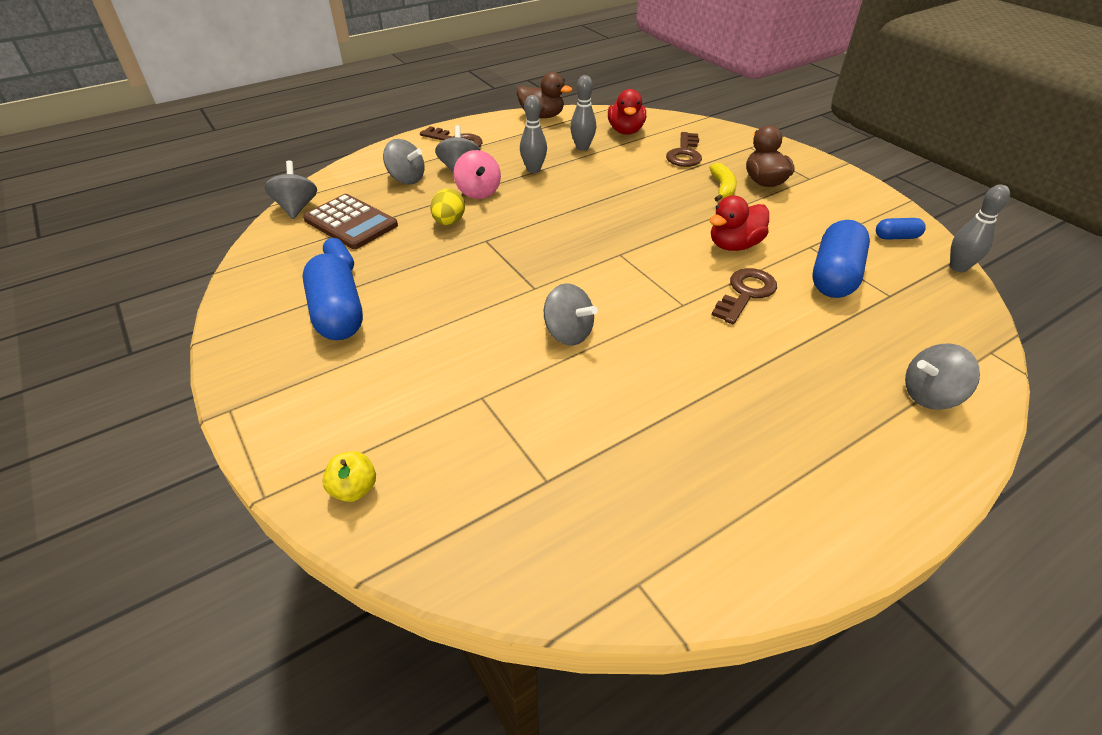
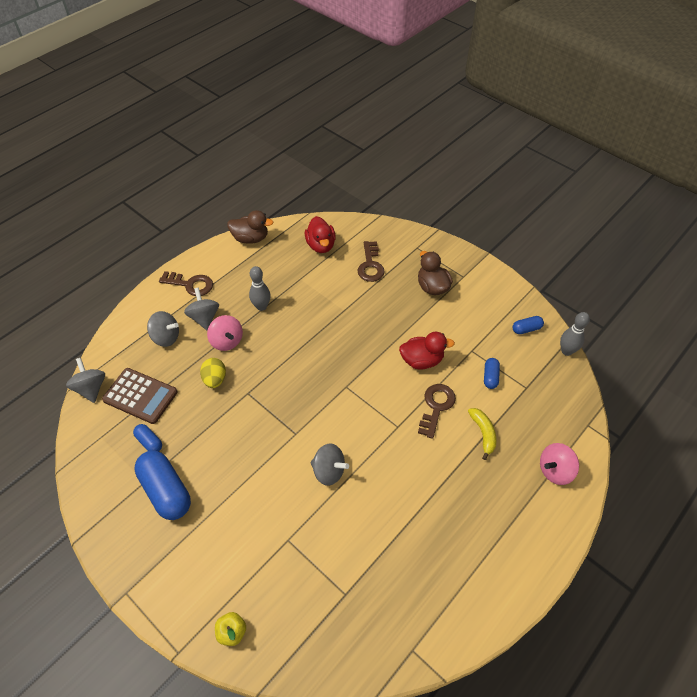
camera: 15 degrees left, 10 degrees up
grey bowling pin [570,75,596,151] -> none
red duck [709,195,769,251] -> red duck turned 135 degrees counterclockwise [399,332,455,369]
yellow banana [710,163,737,201] -> yellow banana moved to [468,408,497,460]
blue capsule [813,220,870,298] -> blue capsule [484,358,500,389], size x0.49
grey spinning top [905,344,980,410] -> pink spinning top [540,443,579,485]

